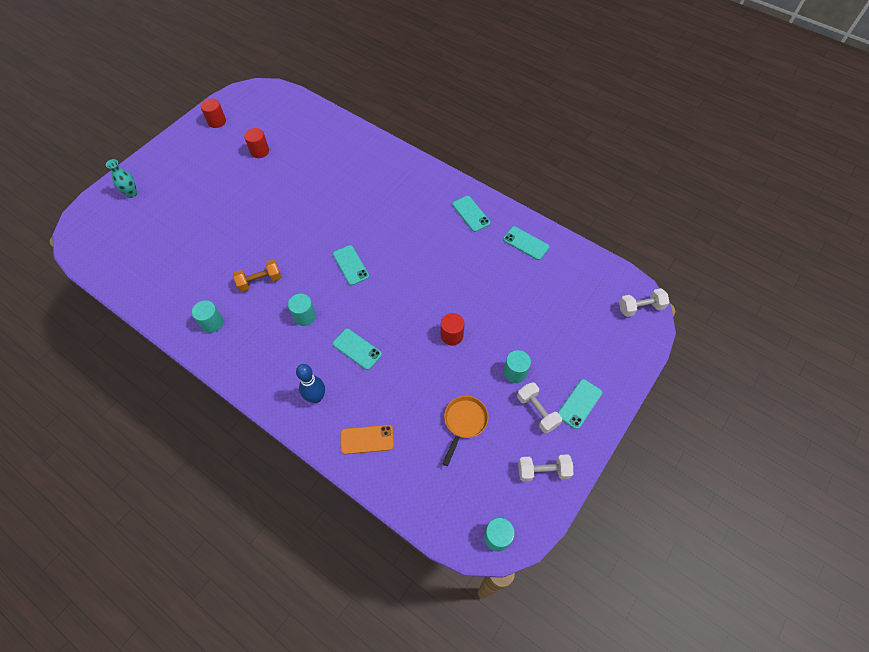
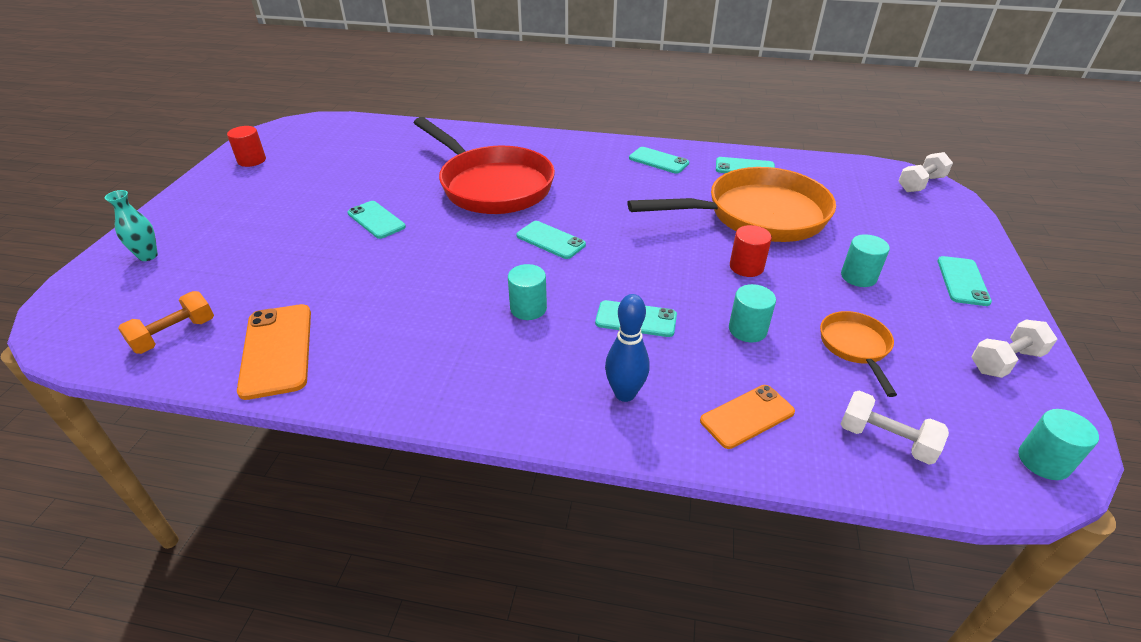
camera: 25 degrees left, 20 degrees down
turquoise cylinder [192,300,224,333] -> turquoise cylinder moved to [729,284,776,342]
orange dumbbell [233,260,281,292] -> orange dumbbell moved to [118,291,214,354]
red cylinder [244,128,269,158] -> none
white dumbbell [517,382,562,433] -> white dumbbell moved to [841,391,949,465]
none -> orange phone [237,304,311,400]
none -> turquoise phone [348,201,406,239]
none -> red pan [414,117,555,214]
none -> orange pan [628,167,836,242]

